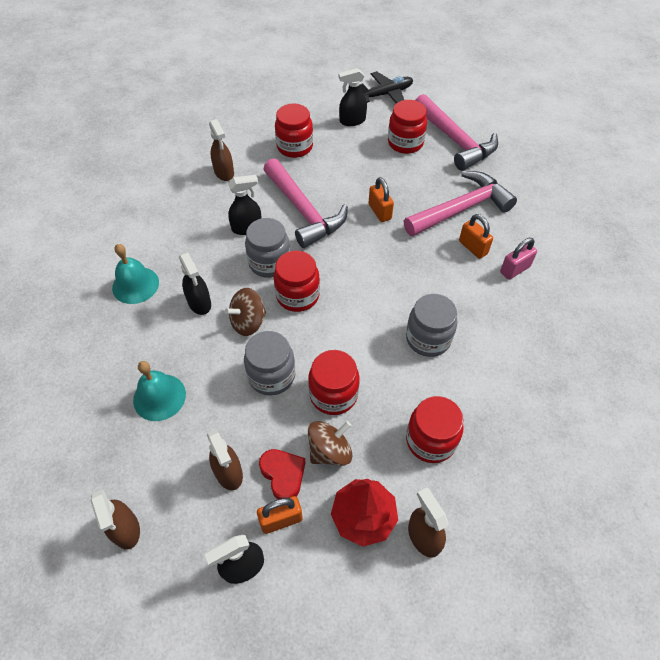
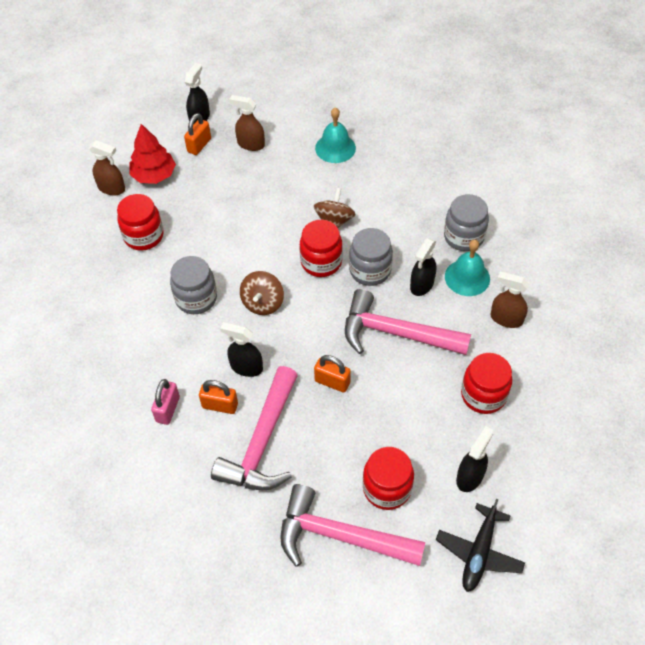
camera: 140 degrees right, 0 degrees up
brown spray bottle [91,489,140,550] -> none
turquoise bell [112,244,159,304] -> turquoise bell moved to [445,240,490,296]
black spray bottle [179,252,211,315] -> black spray bottle moved to [220,322,263,377]
grey jar [244,331,295,396] -> grey jar moved to [444,194,489,251]
red heart [259,449,306,500] -> none
red jar [308,350,360,415] -> none
brown spinning top [308,421,353,466] -> brown spinning top moved to [240,271,284,315]

